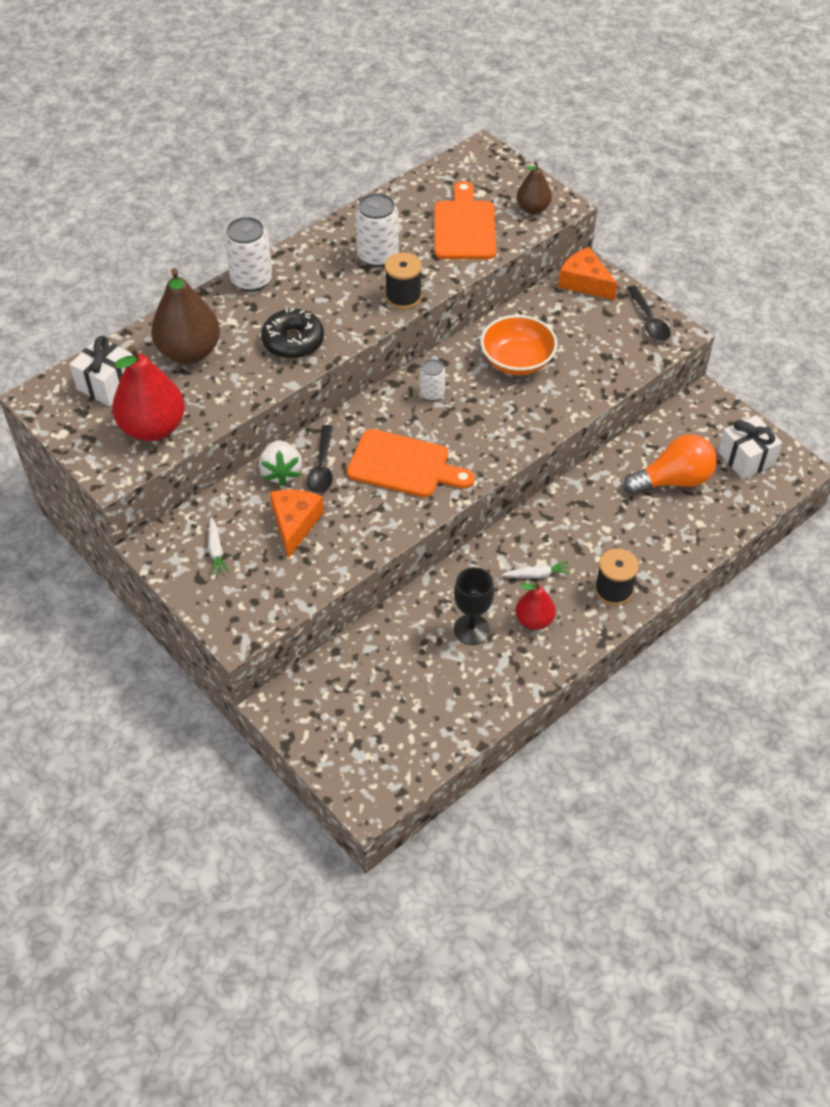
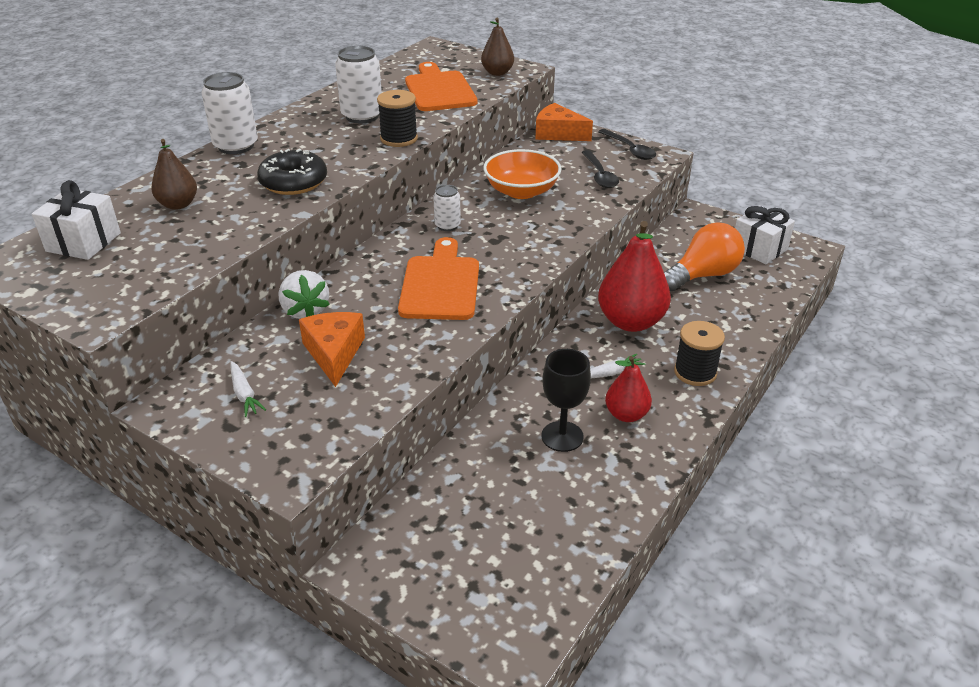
camera: 15 degrees left, 15 degrees down
red pear [112,345,185,441] -> red pear moved to [598,221,671,332]
brown pear [151,268,220,364] -> brown pear [151,139,197,210], size x0.57
black spoon [307,425,333,493] -> black spoon moved to [582,150,619,188]
orange cutting board [347,429,475,497] -> orange cutting board turned 90 degrees counterclockwise [398,237,479,320]

